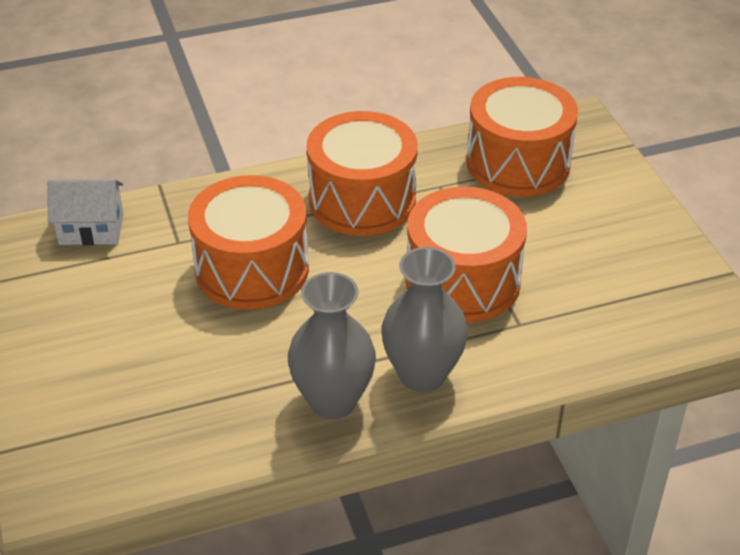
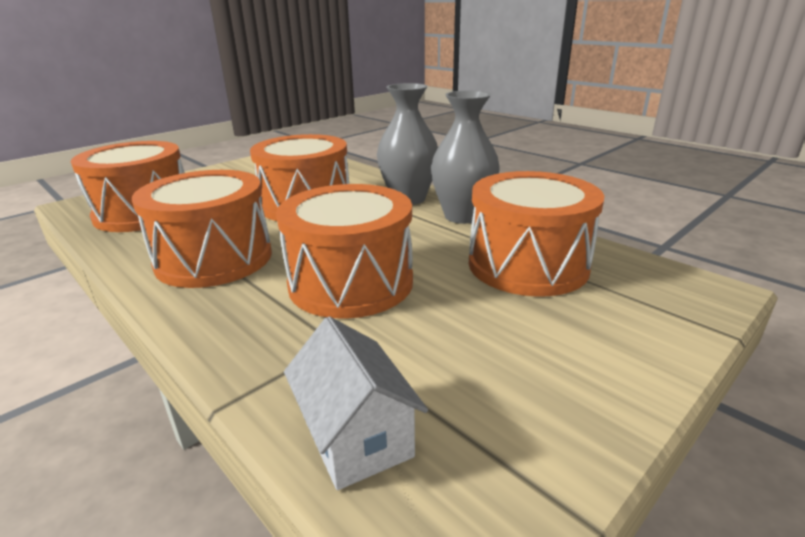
camera: 115 degrees left, 15 degrees down
none -> orange drum [469,171,604,297]

